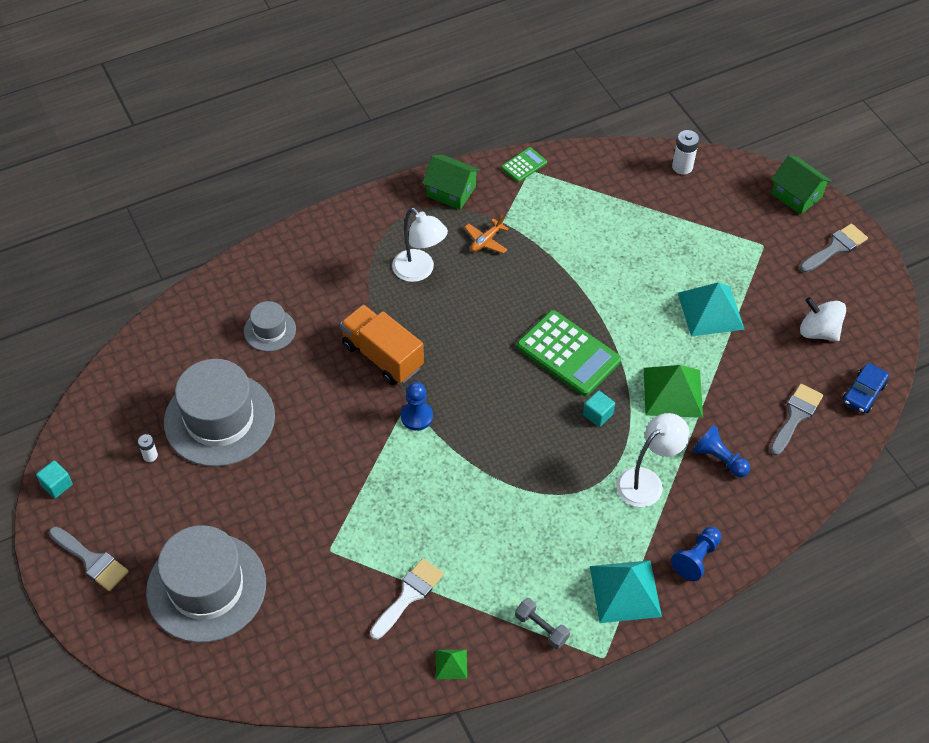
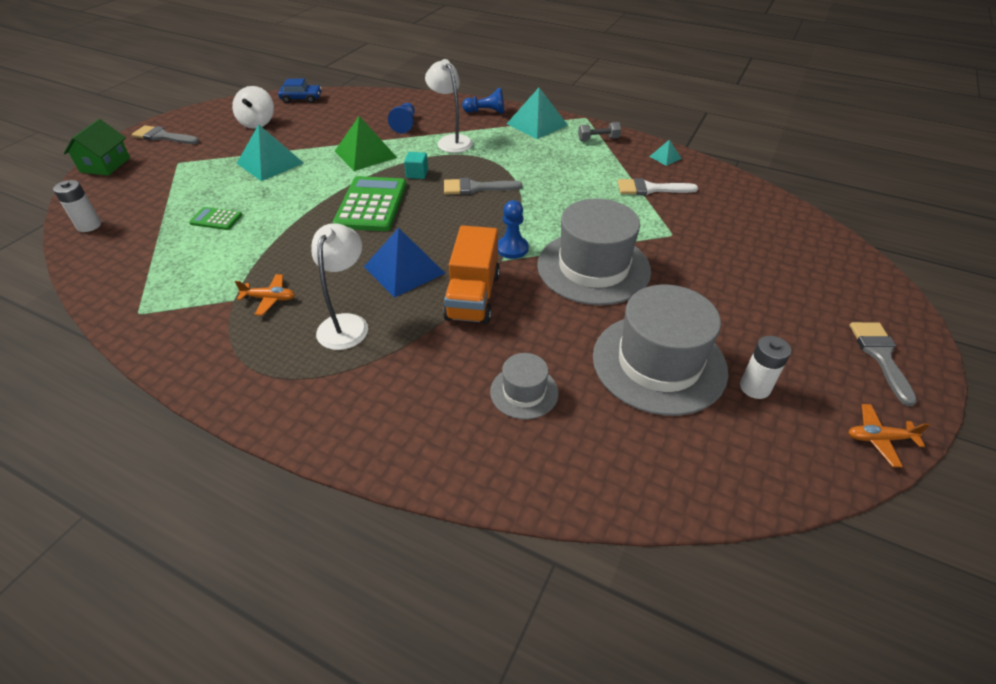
camera: 125 degrees left, 10 degrees down
turquoise cube [36,461,73,498] -> orange plane [848,404,930,467]
white battery [138,434,158,462] -> white battery [740,336,791,399], size x1.65
grey hat [146,525,266,643] -> grey hat moved to [537,198,651,305]
green house [422,155,480,210] -> none
green pyramid [436,650,467,679] -> turquoise pyramid [649,140,682,166]
green calculator [501,147,547,182] -> green calculator moved to [189,207,242,230]
grey dumbbell [515,598,570,649] -> grey dumbbell turned 75 degrees clockwise [578,122,621,141]
white lamp [616,413,690,507] -> white lamp turned 45 degrees clockwise [425,59,473,153]
grey brush [770,384,823,456] -> grey brush moved to [444,178,522,195]
none -> blue pyramid [364,228,446,298]

